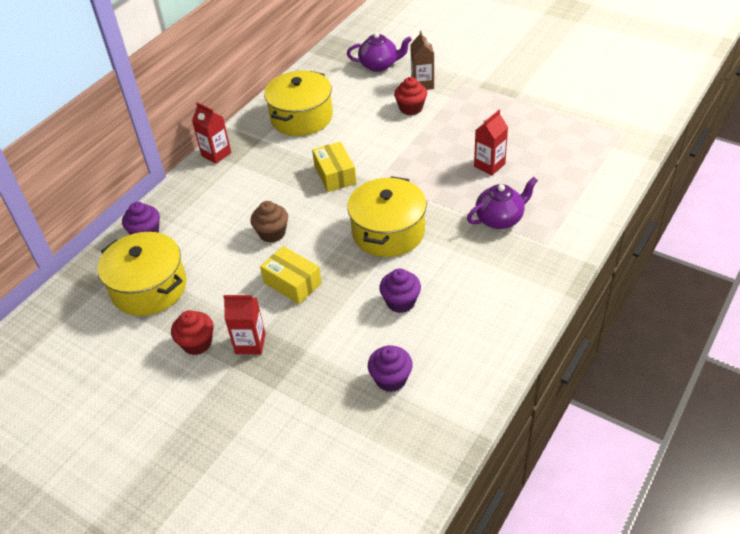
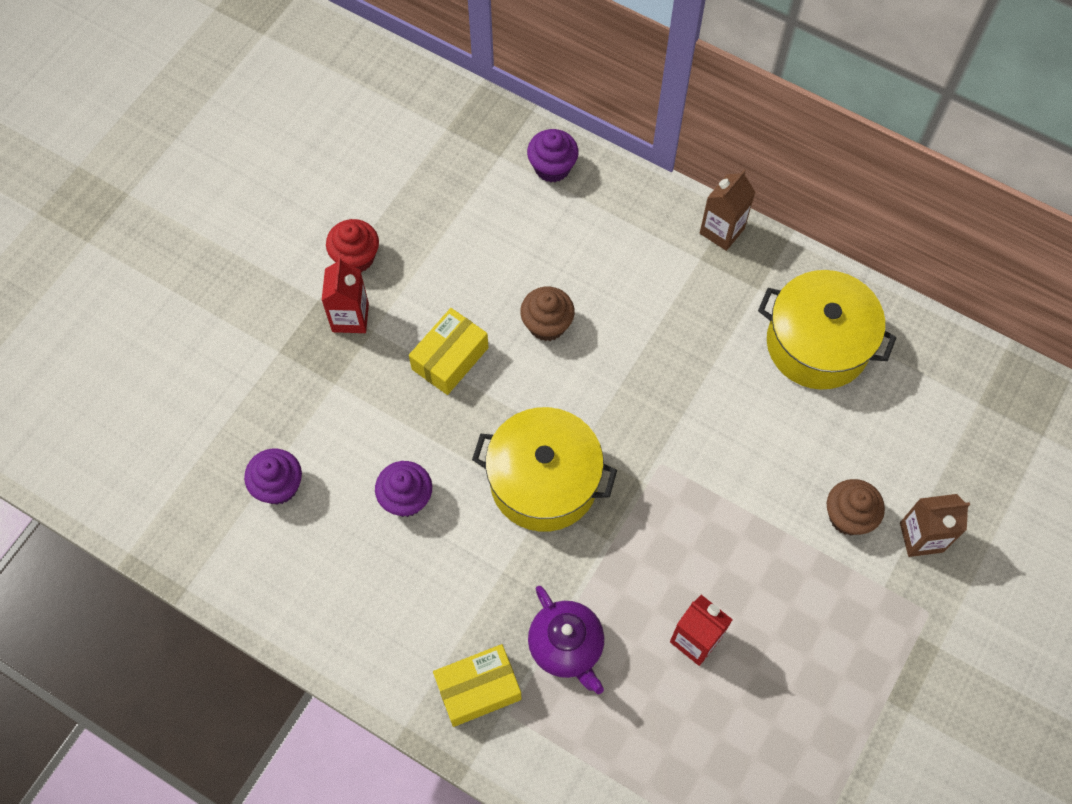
camera: 85 degrees right, 20 degrees up
yellow pot [98,232,187,316] -> none
red carton [192,102,231,164] -> brown carton [700,170,756,251]
yellow box [312,142,356,192] -> yellow box moved to [433,644,521,727]
purple teapot [347,32,412,72] -> none
red cupcake [394,77,427,115] -> brown cupcake [827,479,885,535]

